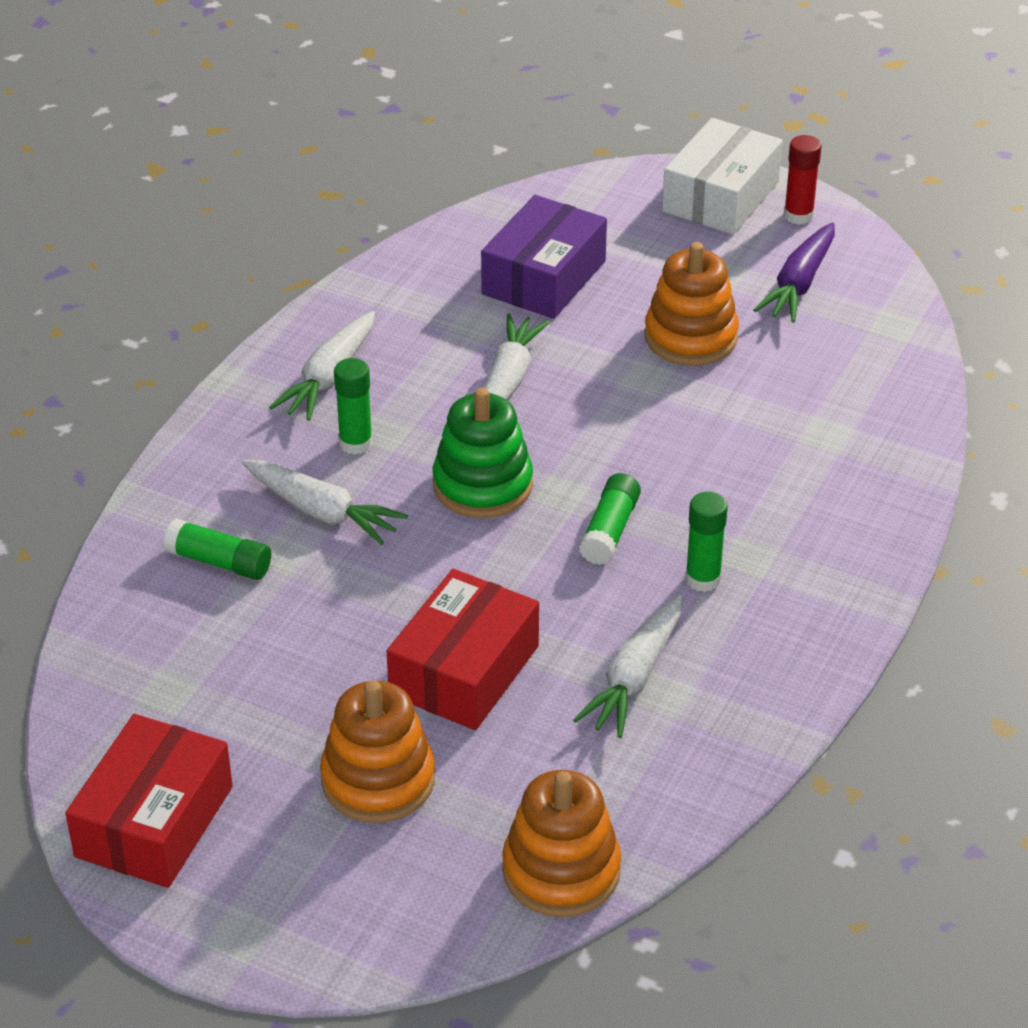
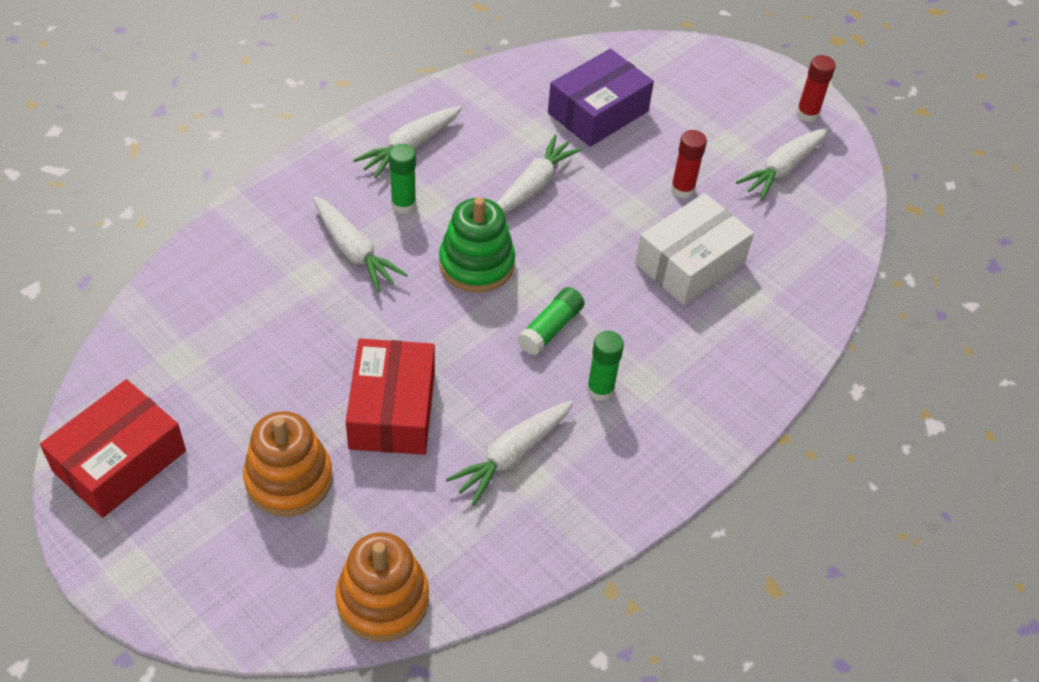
camera: 15 degrees right, 10 degrees up
green glue stick [164,518,271,580] -> none
red box [387,569,539,730] -> red box turned 45 degrees counterclockwise [346,339,435,455]
orange stacking toy [645,242,739,366] -> red glue stick [671,130,707,198]
white box [662,118,783,235] -> white box moved to [635,193,754,305]
purple carrot [753,222,835,322] -> white carrot [736,128,828,200]

